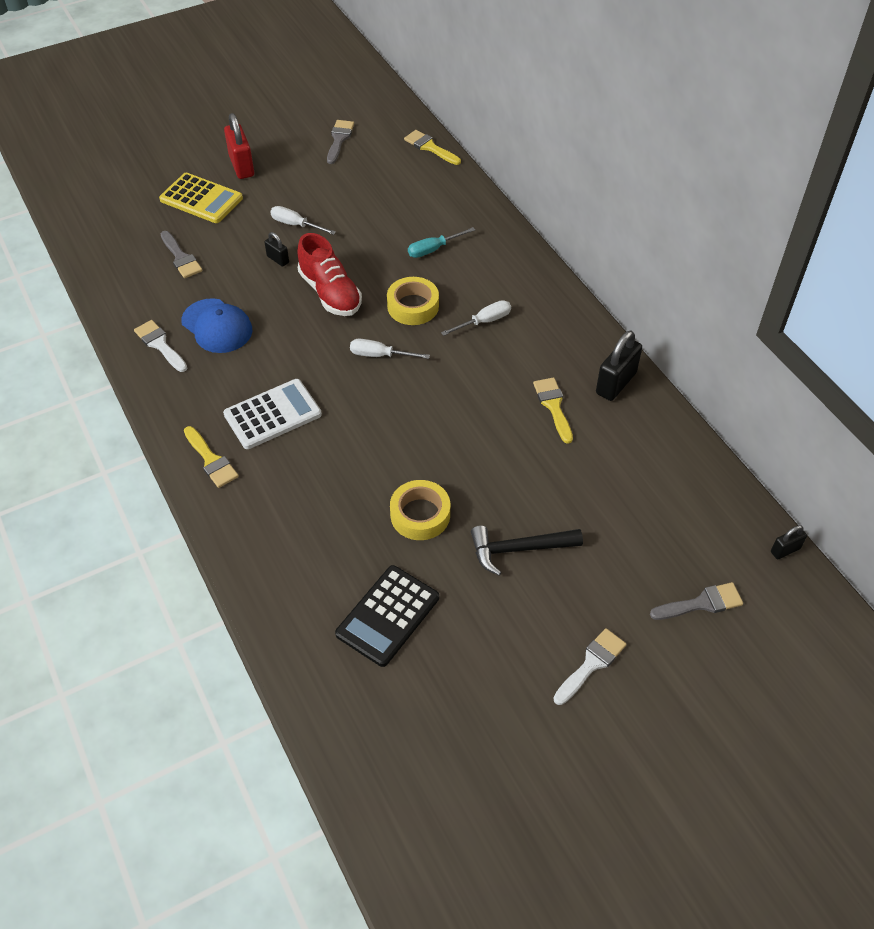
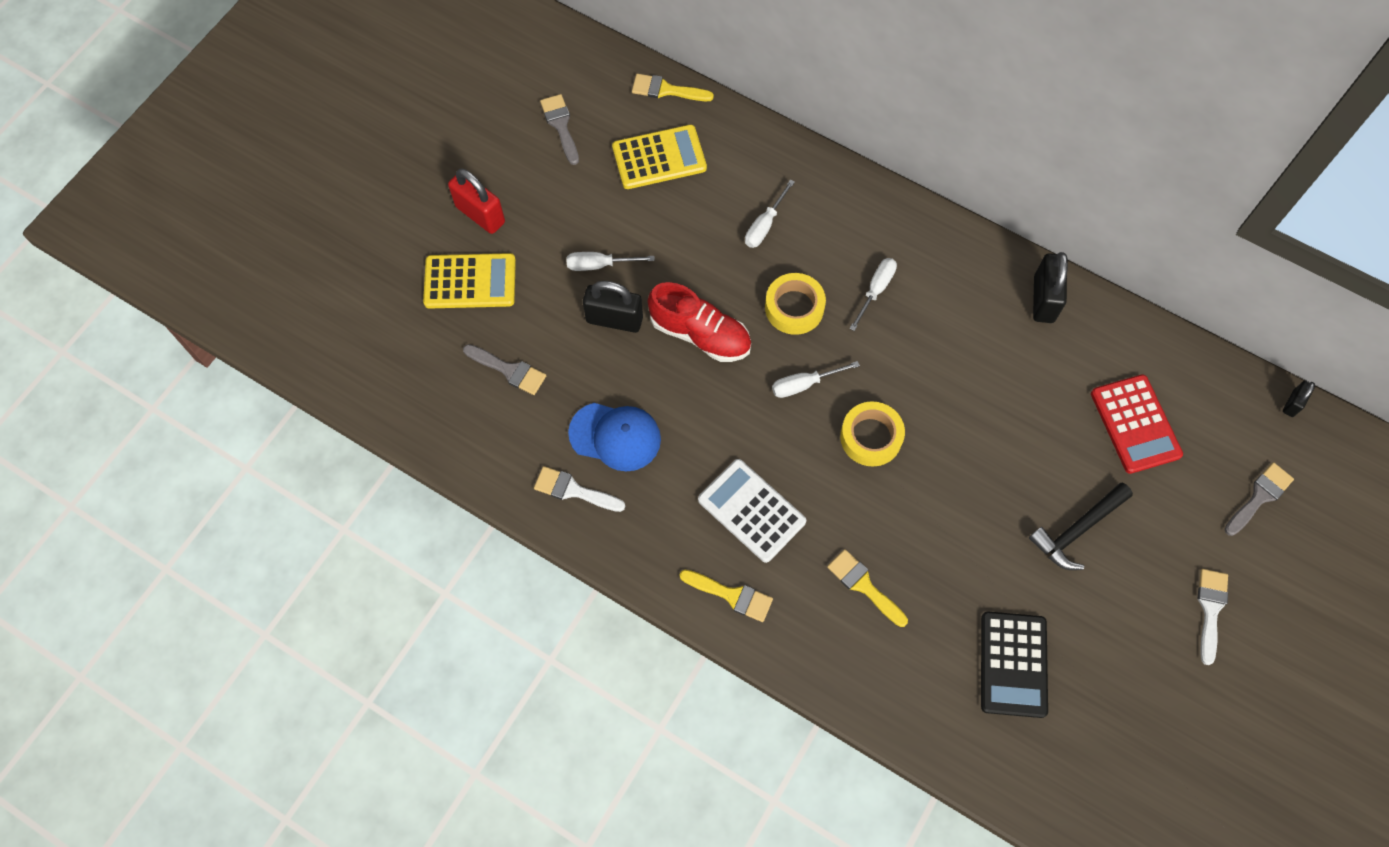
camera: 30 degrees left, 15 degrees up
white calculator [223,379,322,449] -> white calculator turned 75 degrees counterclockwise [698,459,806,563]
black padlock [264,232,289,267] -> black padlock [583,281,643,333], size x1.86
yellow tape [390,480,450,540] -> yellow tape moved to [840,401,905,466]
turquoise screwdriver [408,227,475,258] -> white screwdriver [745,179,795,248]
yellow brush [533,377,573,444] -> yellow brush moved to [827,549,908,627]
none -> yellow calculator [612,125,707,189]
none -> red calculator [1091,374,1183,474]

